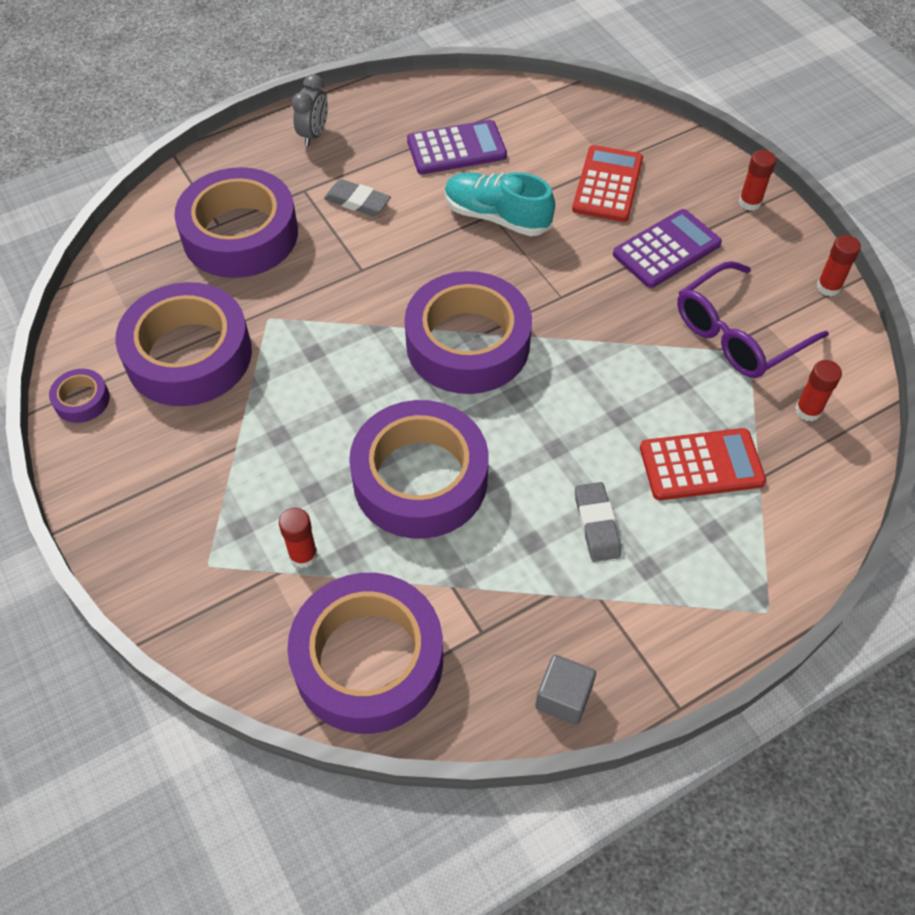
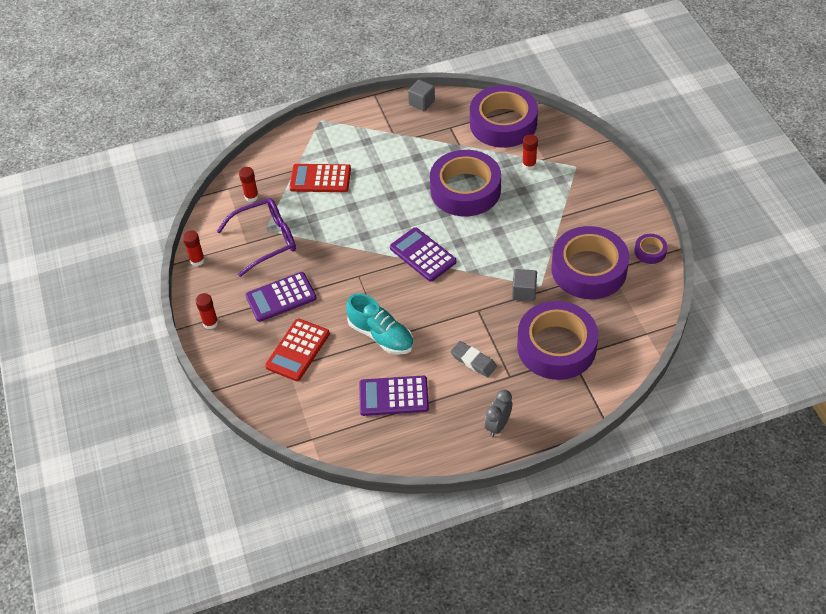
camera: 165 degrees left, 5 degrees down
purple tape [405,271,532,394] -> purple calculator [390,227,457,282]
grey eraser [575,482,621,562] -> none
none -> grey cube [512,269,537,301]

